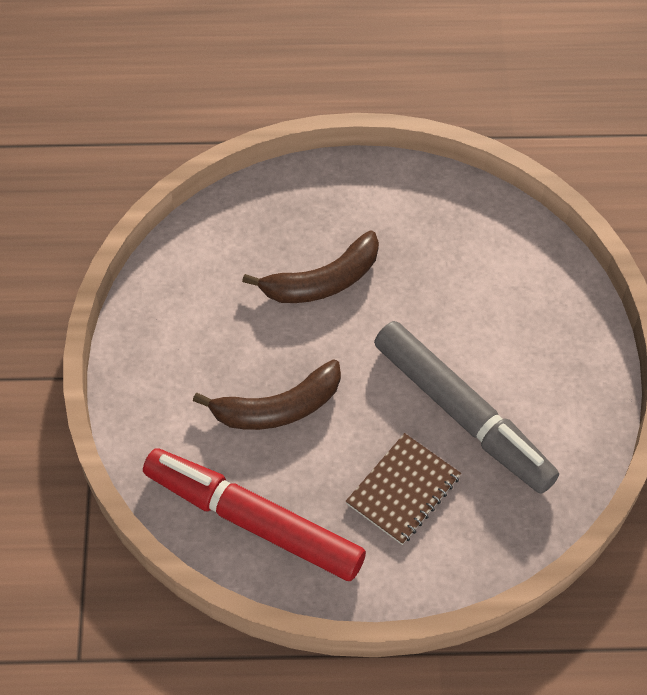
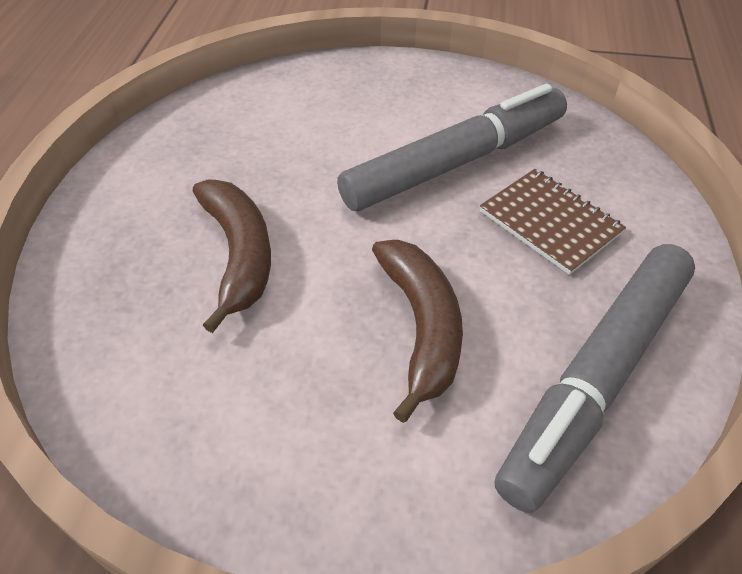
camera: 80 degrees left, 10 degrees down
red marker [143,448,366,581] -> grey marker [495,244,695,513]

